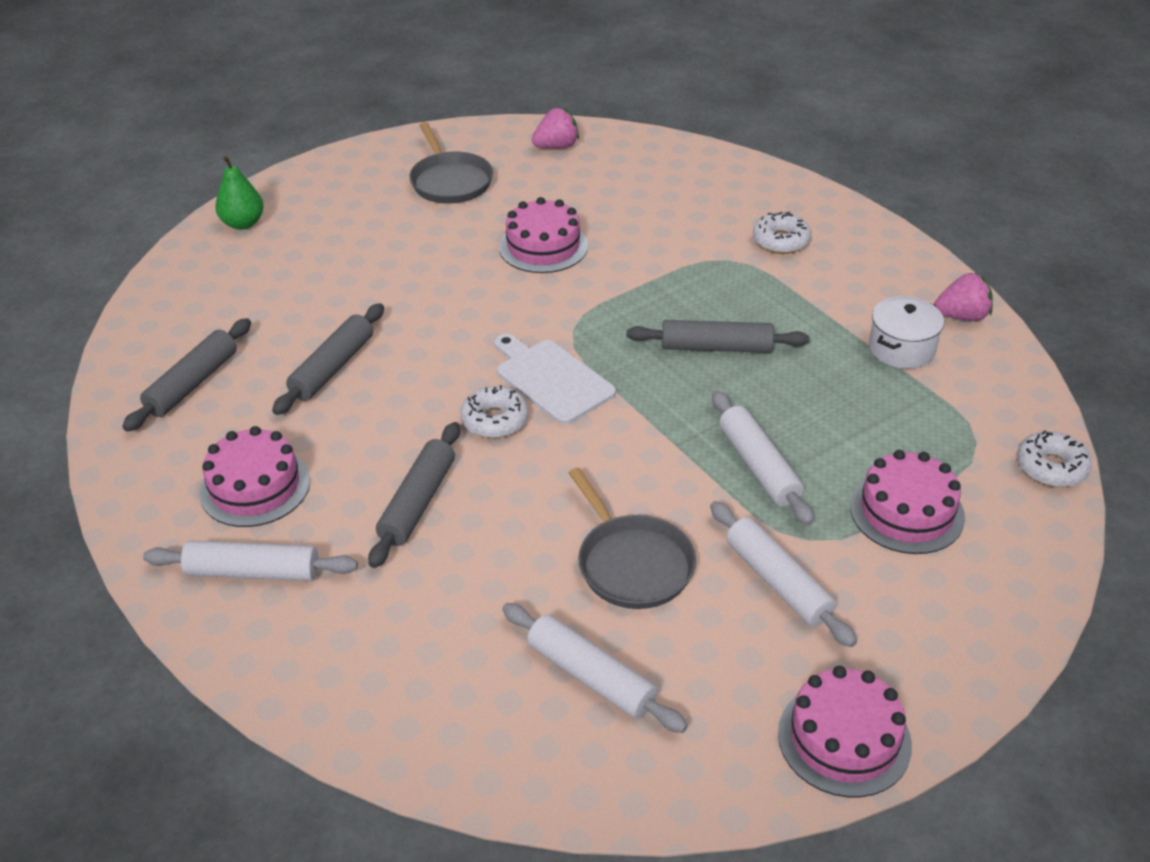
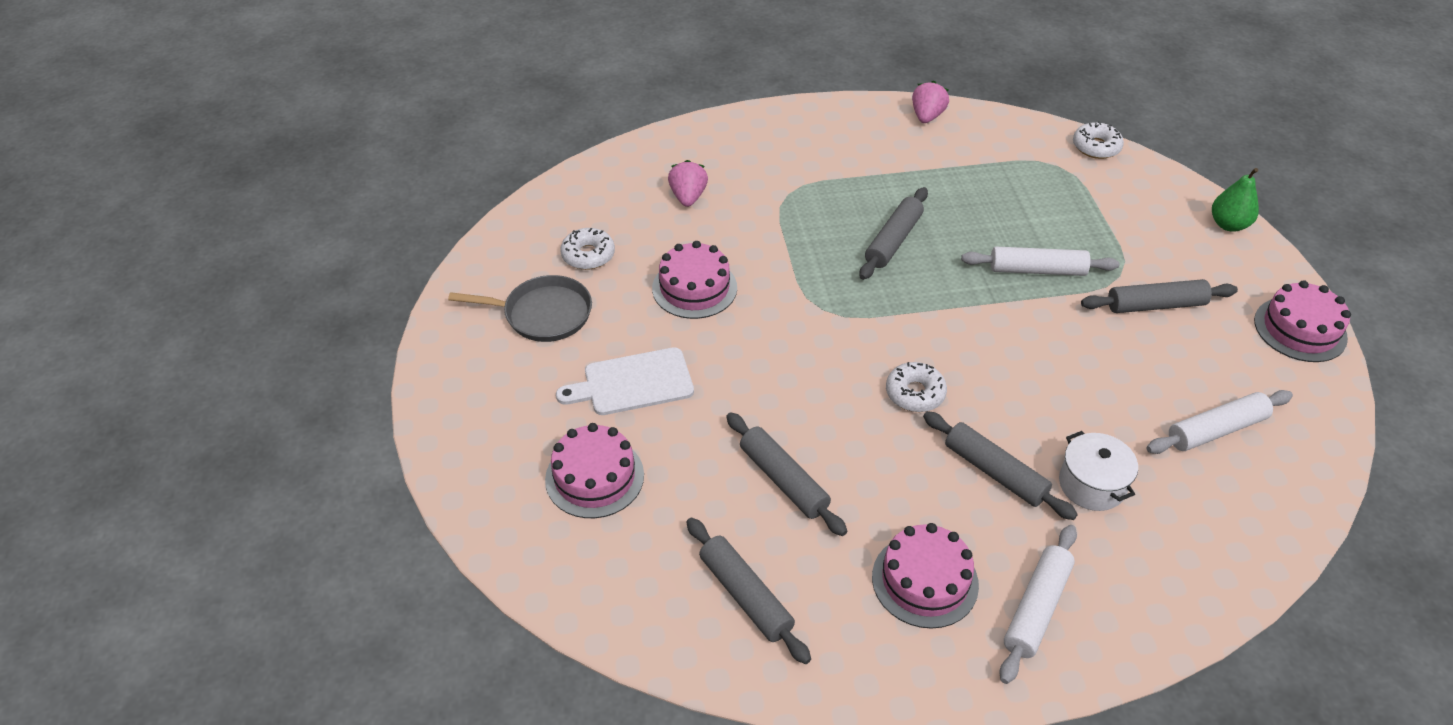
camera: 65 degrees left, 5 degrees up
green pear [215,156,264,230] -> green pear moved to [1212,168,1259,232]
white cutting board [494,334,616,425] -> white cutting board moved to [556,347,694,415]
pink strawberry [532,108,579,149] -> pink strawberry moved to [668,160,708,207]
grey pan [569,468,696,609] -> none
white rolling pin [710,501,857,647] -> grey rolling pin [1081,279,1238,313]
white donut [753,212,811,254] -> white donut moved to [560,228,615,270]
pink cake [850,450,965,554] -> pink cake moved to [545,423,644,518]
white pot [869,296,944,369] -> white pot moved to [1059,431,1138,511]

